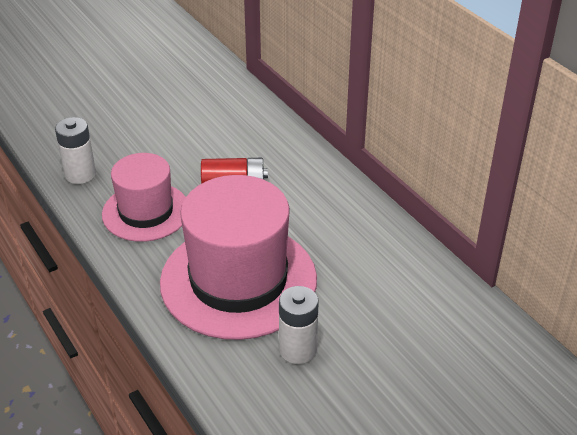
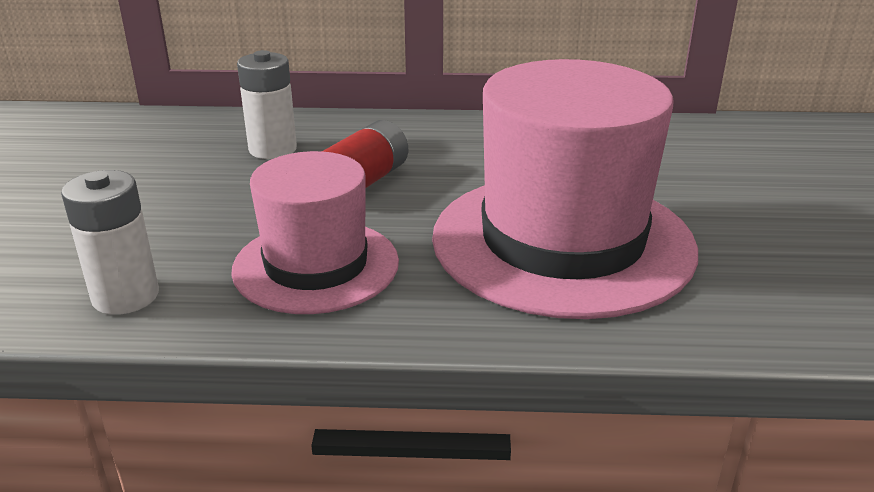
camera: 55 degrees left, 10 degrees down
white battery [279,286,319,364] -> white battery moved to [237,50,297,159]

